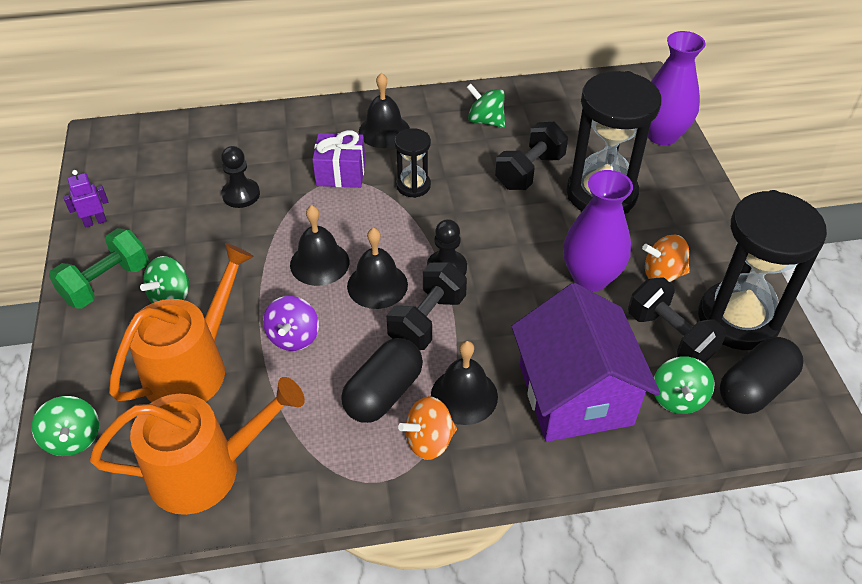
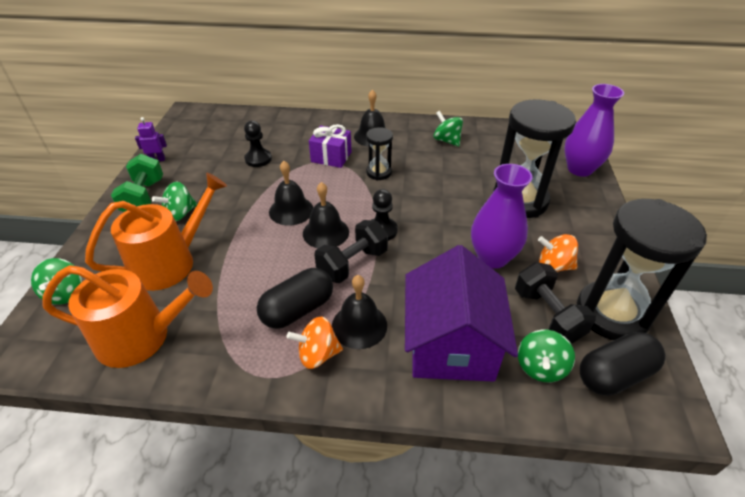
camera: 15 degrees right, 5 degrees down
green dumbbell [49,228,149,309] -> green dumbbell turned 60 degrees counterclockwise [111,154,163,212]
purple spinning top [263,296,319,351] -> none
black dumbbell [495,122,568,190] -> none

